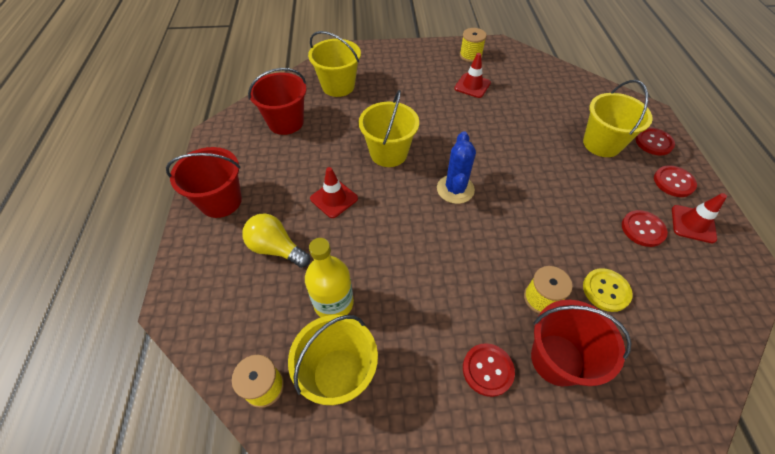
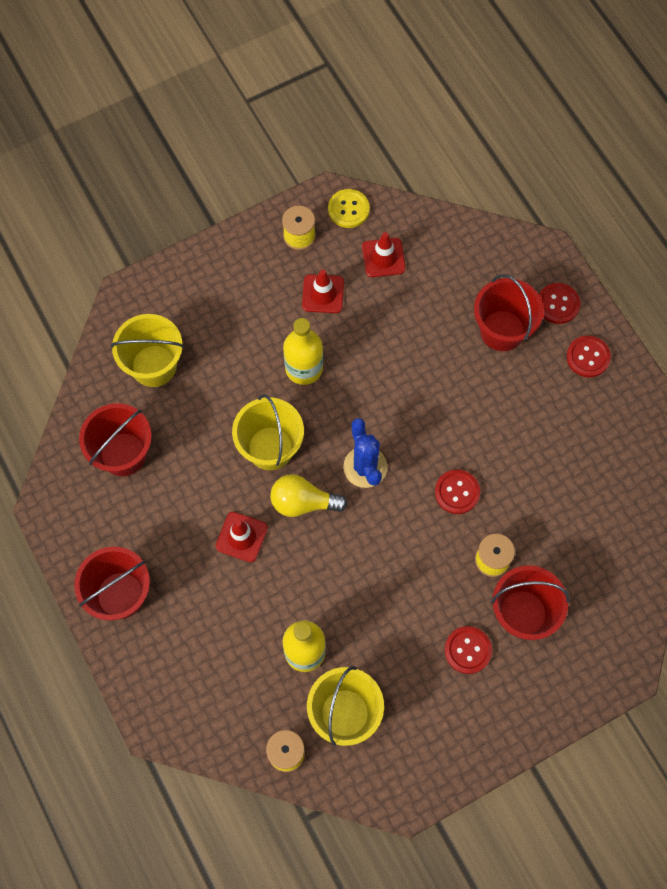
camera: 25 degrees left, 15 degrees up
yellow light bulb [242,214,310,268] -> yellow light bulb moved to [270,474,348,517]
yellow bucket [583,80,653,157] -> red bucket [474,274,544,351]
yellow button [583,268,633,312] -> yellow button moved to [328,189,370,228]
red button [622,210,668,247] -> red button moved to [435,470,480,514]
red traffic cone [672,193,727,243] -> red traffic cone moved to [362,232,406,277]
none -> yellow bottle [283,318,323,385]

